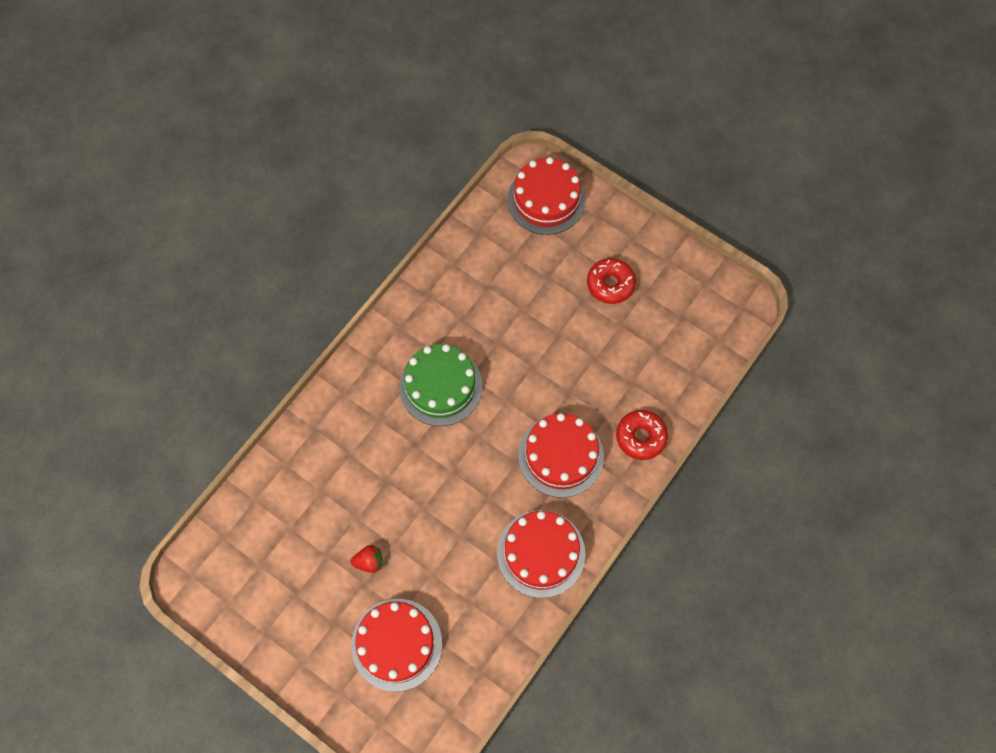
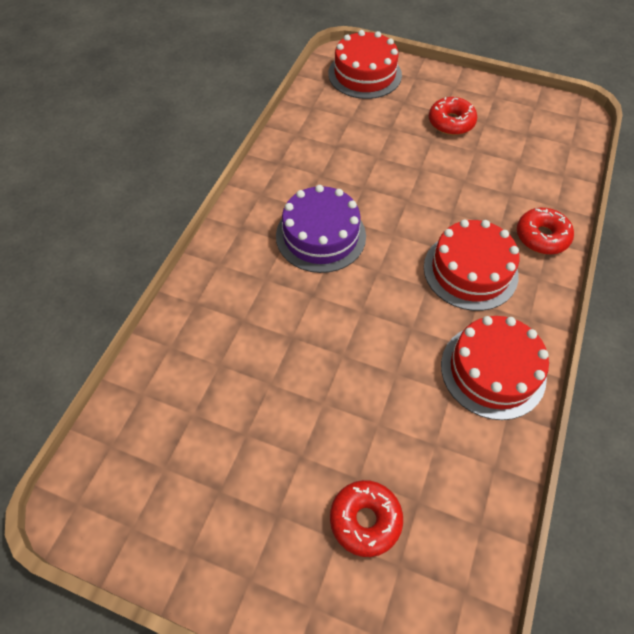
camera: 15 degrees left, 10 degrees down
red strawberry [351,545,383,573] -> none
red cake [351,599,442,692] -> red donut [330,480,403,557]
green cake [399,344,482,426] -> purple cake [276,185,366,273]

